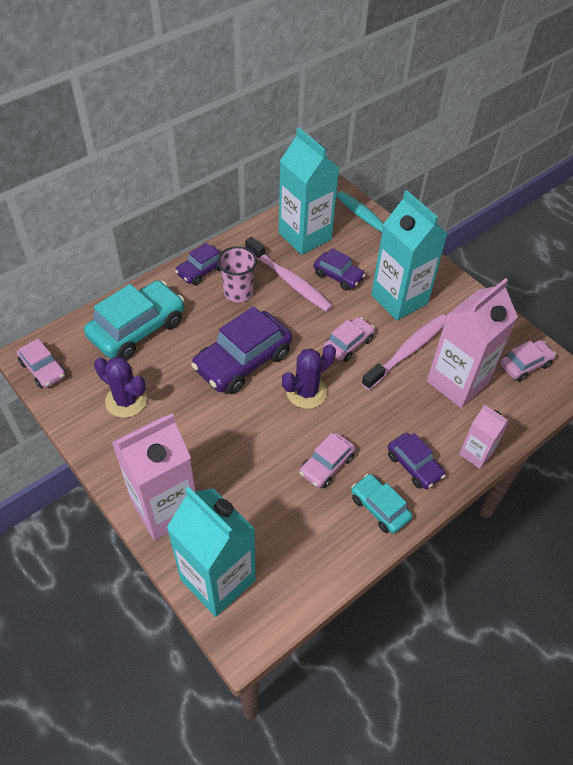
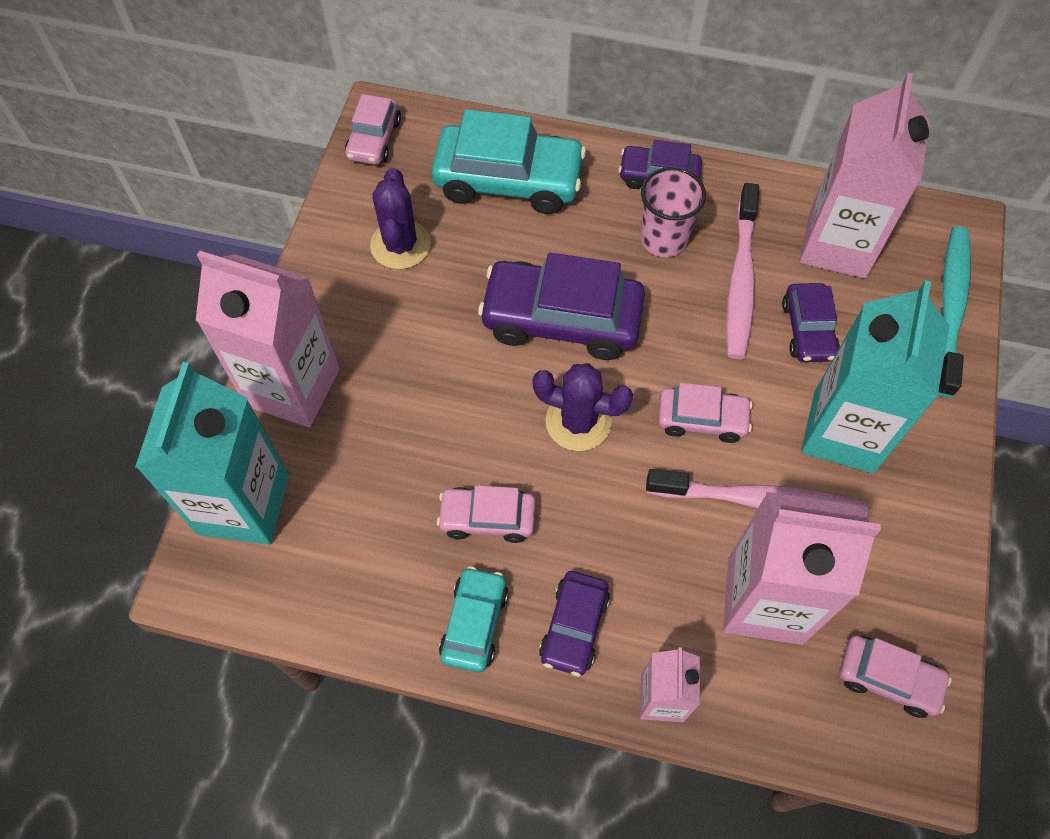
camera: 55 degrees right, 10 degrees up
turquoise carton [279,127,339,255] -> pink carton [800,72,930,278]

